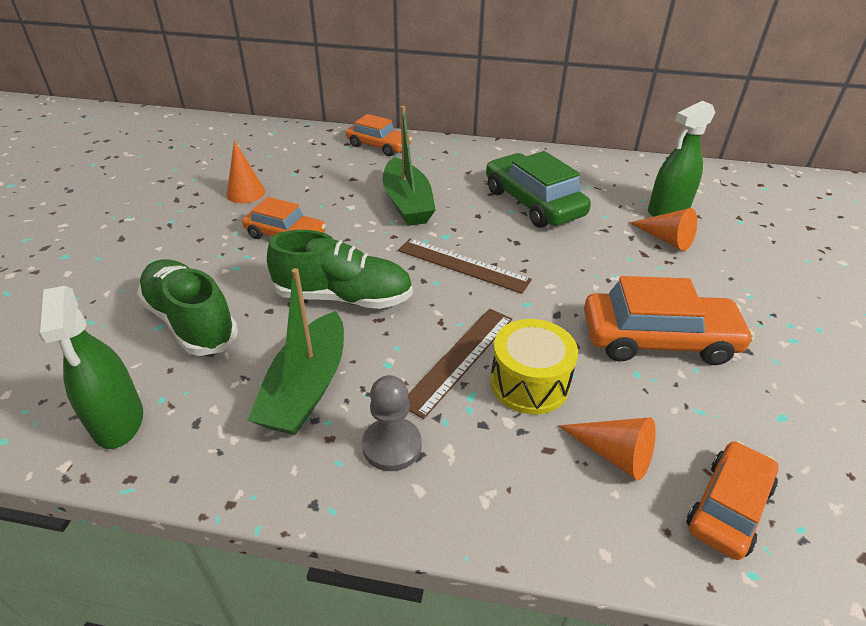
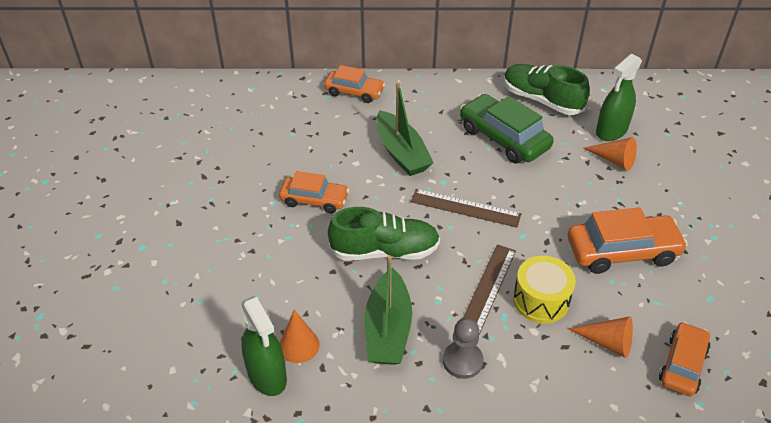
camera: 10 degrees left, 5 degrees up
green shoe [137,259,238,356] -> green shoe moved to [503,64,590,115]
orange cone [226,140,265,203] -> orange cone moved to [280,310,320,363]

